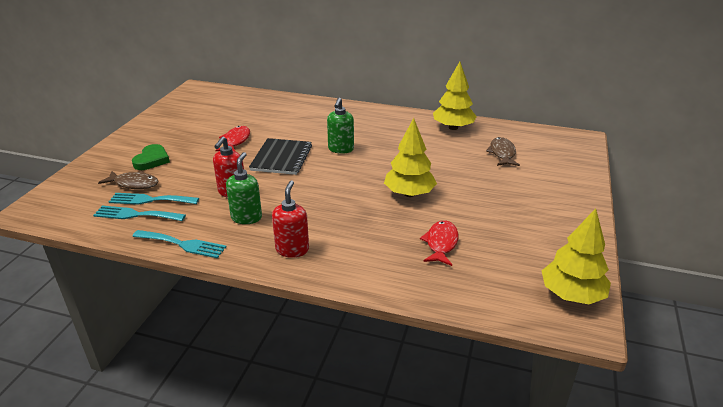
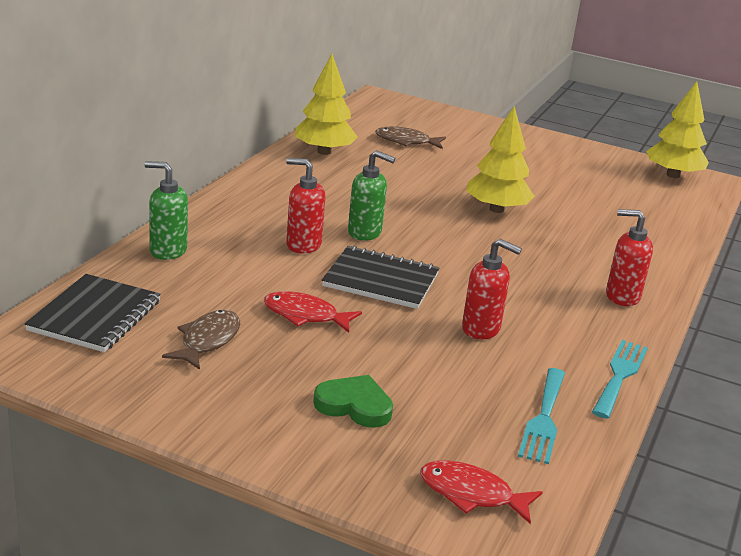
camera: 85 degrees left, 5 degrees down
brown fish [98,171,159,189] -> brown fish moved to [162,310,240,370]
turquoise fork [109,193,199,205] -> none
green soap dispenser [226,152,262,224] -> green soap dispenser moved to [145,161,188,260]
red fish [420,220,458,266] -> red fish moved to [420,460,542,524]
none -> black notebook [24,274,161,352]
none -> red soap dispenser [286,158,325,254]

